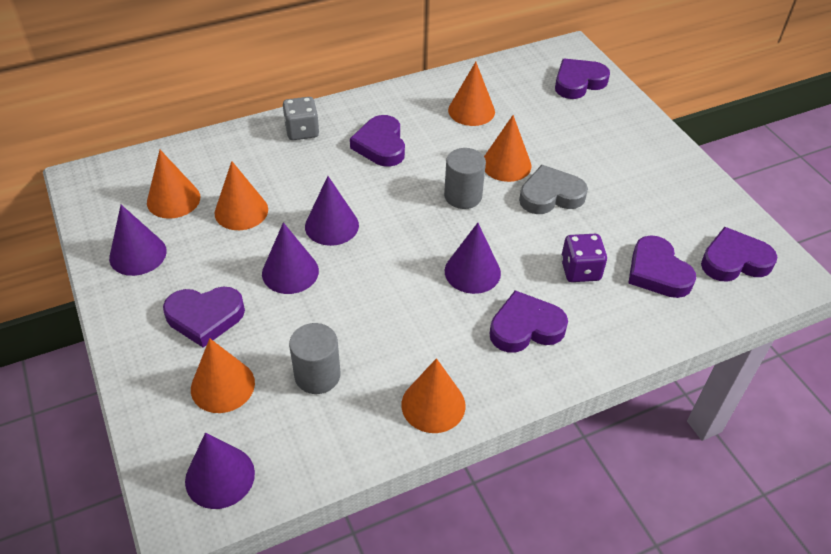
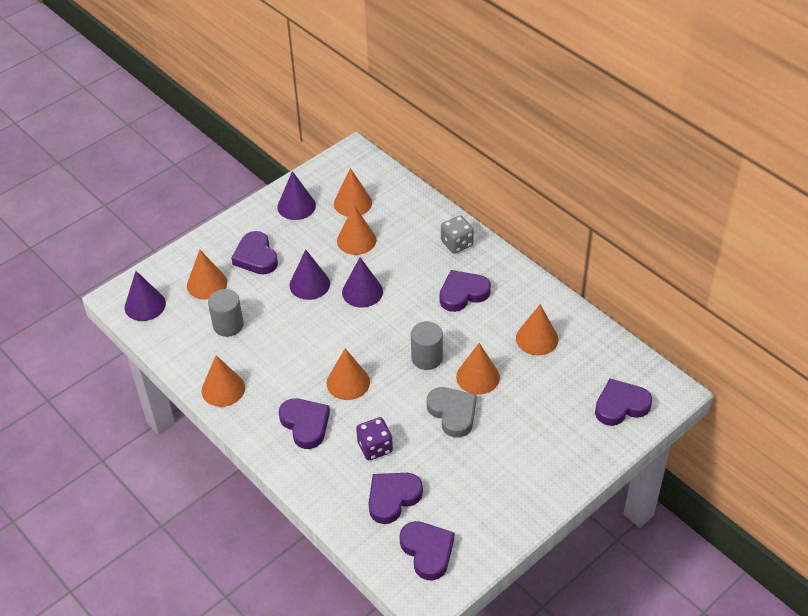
camera: 75 degrees right, 0 degrees up
purple cone [445,223,501,294] -> orange cone [327,348,370,400]
purple heart [555,58,610,99] -> purple heart turned 60 degrees counterclockwise [595,379,652,426]

